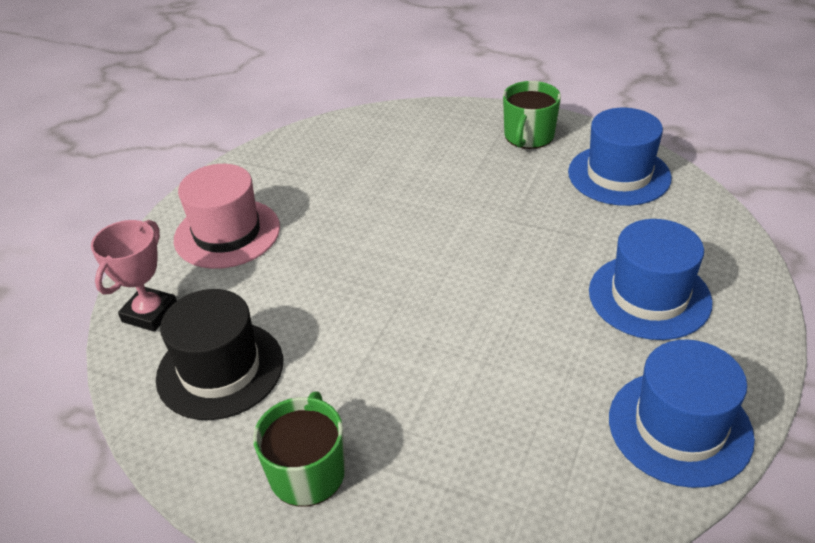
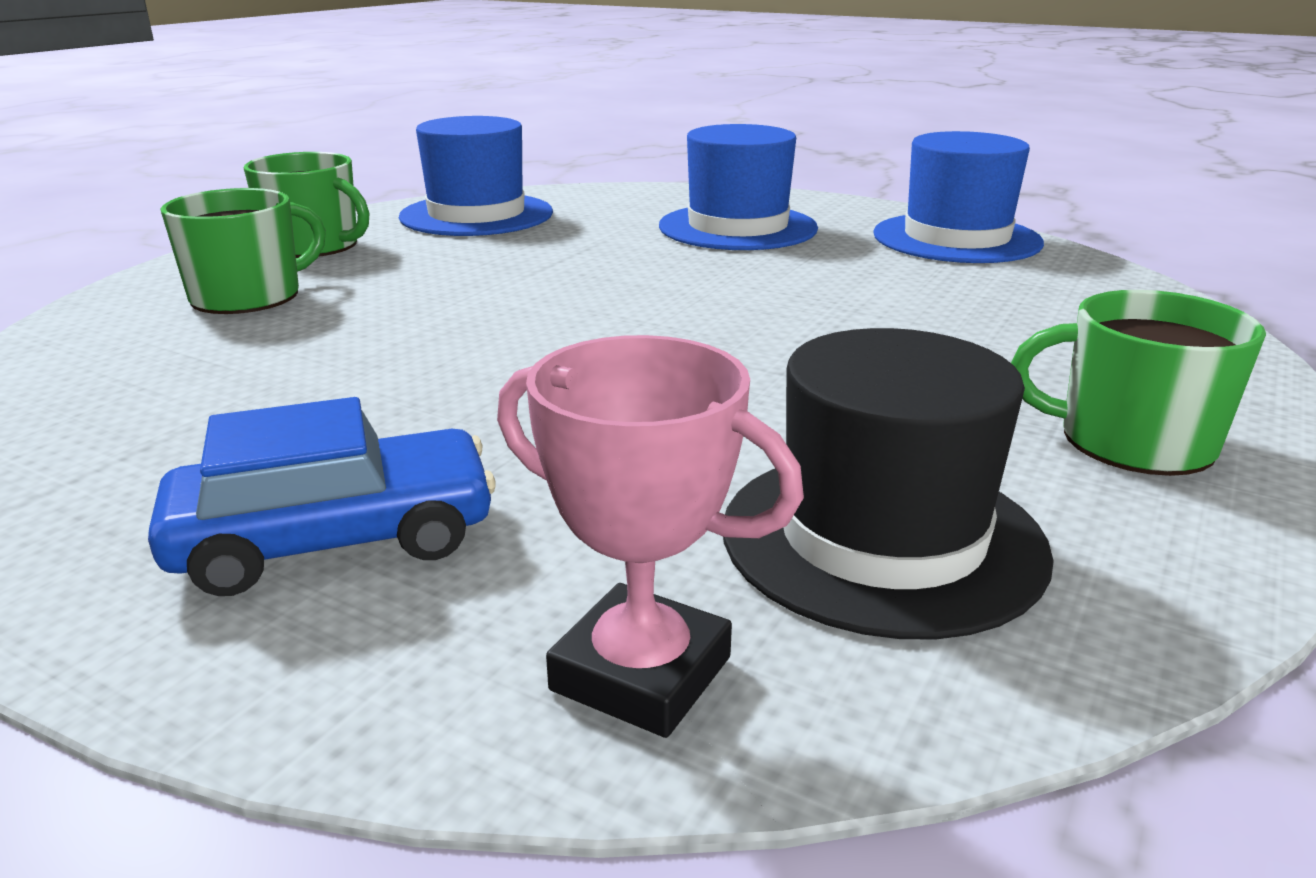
camera: 85 degrees left, 15 degrees down
pink hat [174,164,280,269] -> blue car [148,397,495,596]
none -> green mug [161,188,326,314]

